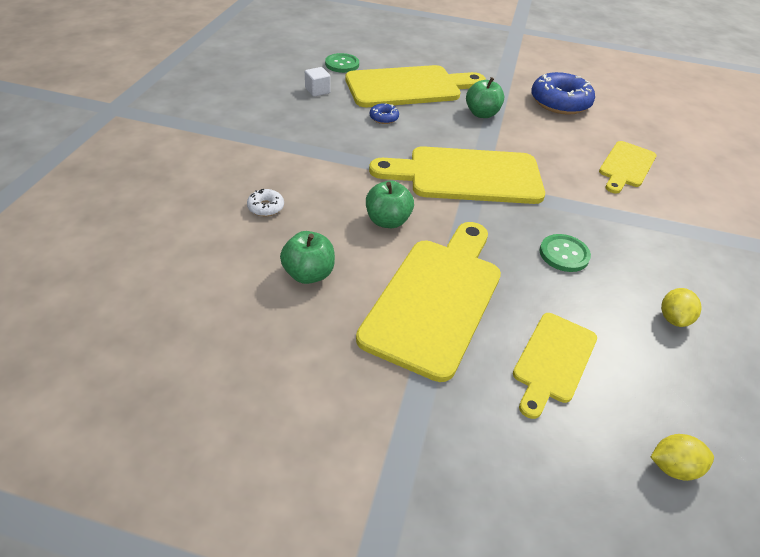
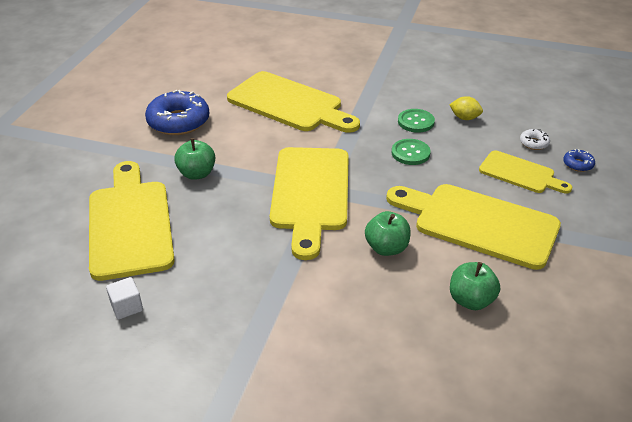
camera: 85 degrees left, 5 degrees down
white donut [247,189,284,216] -> white donut moved to [520,129,550,150]
green button [325,53,359,73] -> green button moved to [398,109,435,133]
blue donut [370,103,399,124] -> blue donut moved to [563,149,595,172]
yellow cutting board [599,141,656,193] -> yellow cutting board [227,71,360,133], size x1.77
yellow lemon [651,434,714,481] -> none

